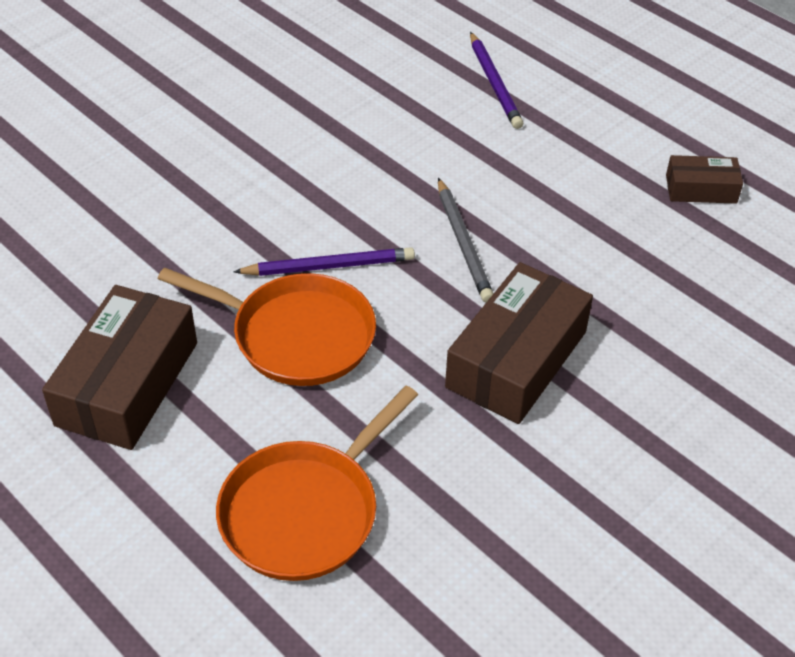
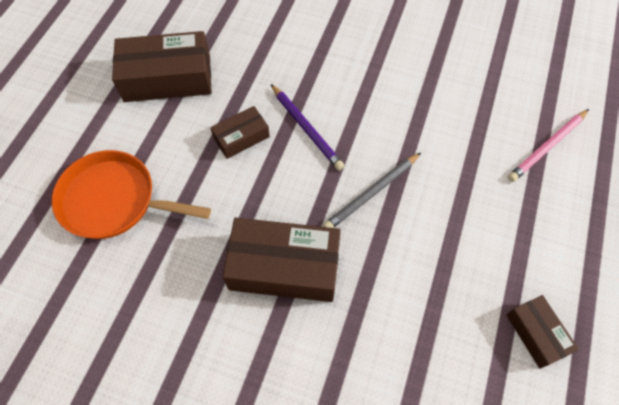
camera: 65 degrees right, 15 degrees up
orange pan [158,267,376,386] -> brown box [210,106,270,159]
purple pencil [470,32,523,129] -> pink pencil [508,109,589,182]

